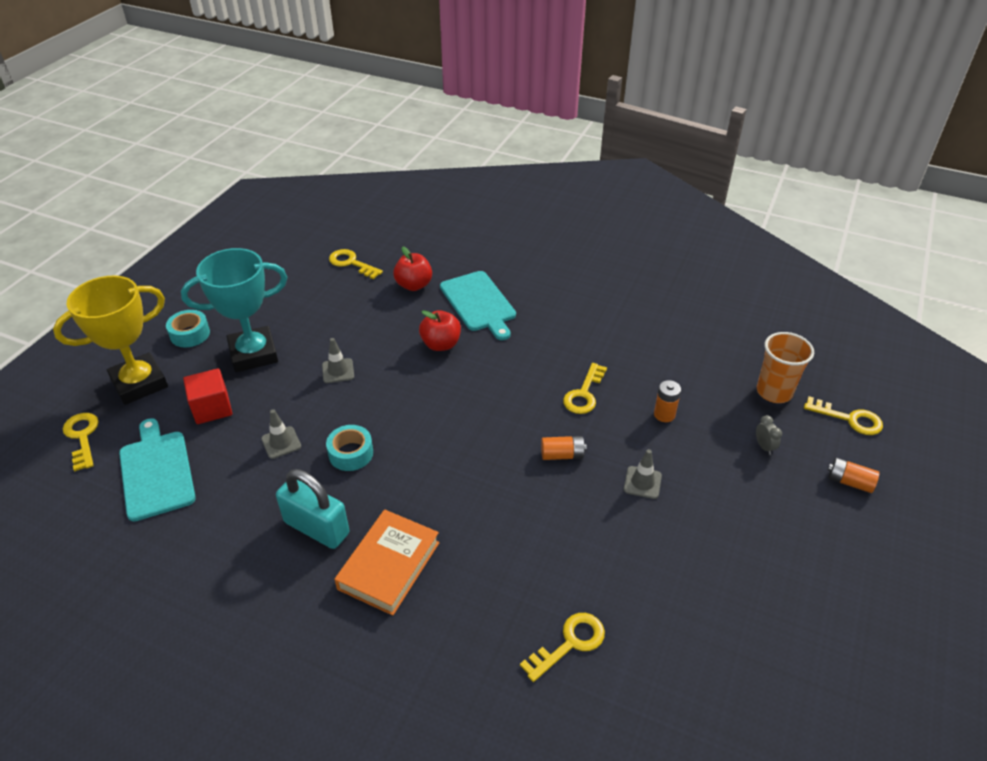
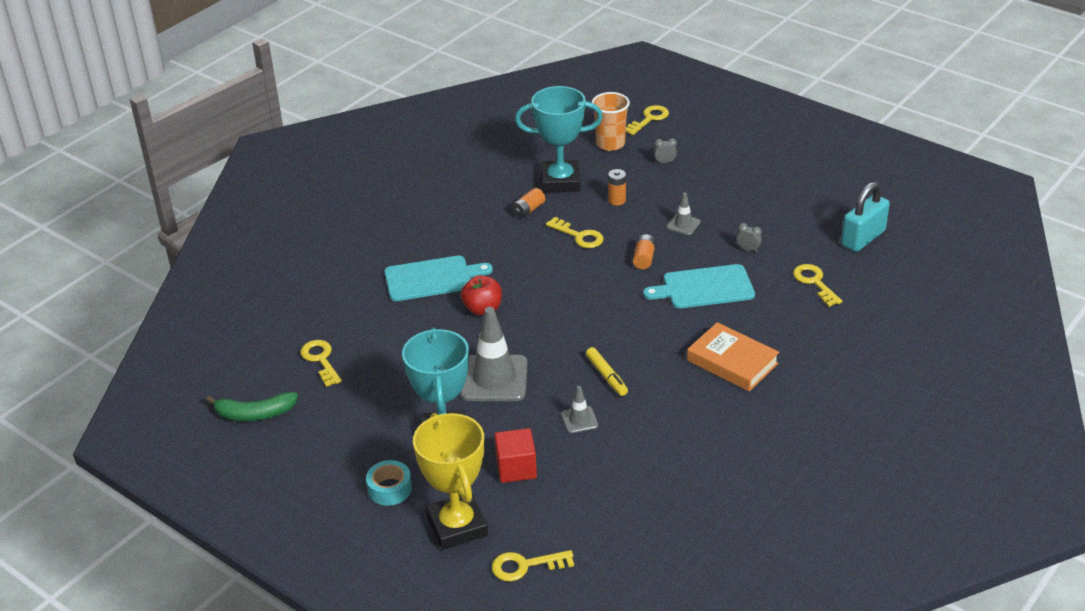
camera: 75 degrees left, 5 degrees down
turquoise cutting board [119,418,196,521] -> turquoise cutting board moved to [643,264,755,308]
turquoise padlock [276,469,349,549] -> turquoise padlock moved to [841,182,890,252]
grey traffic cone [322,338,354,383] -> grey traffic cone [460,307,528,401], size x2.09
turquoise tape [326,425,373,471] -> yellow marker [586,347,628,396]
yellow key [329,249,383,279] -> yellow key turned 105 degrees clockwise [300,340,342,387]
red apple [393,246,432,291] -> none
orange battery [828,457,880,493] -> orange battery moved to [511,188,545,218]
none -> green banana [206,392,298,421]
none -> turquoise trophy [515,86,603,193]
none -> grey clock [737,223,762,252]

